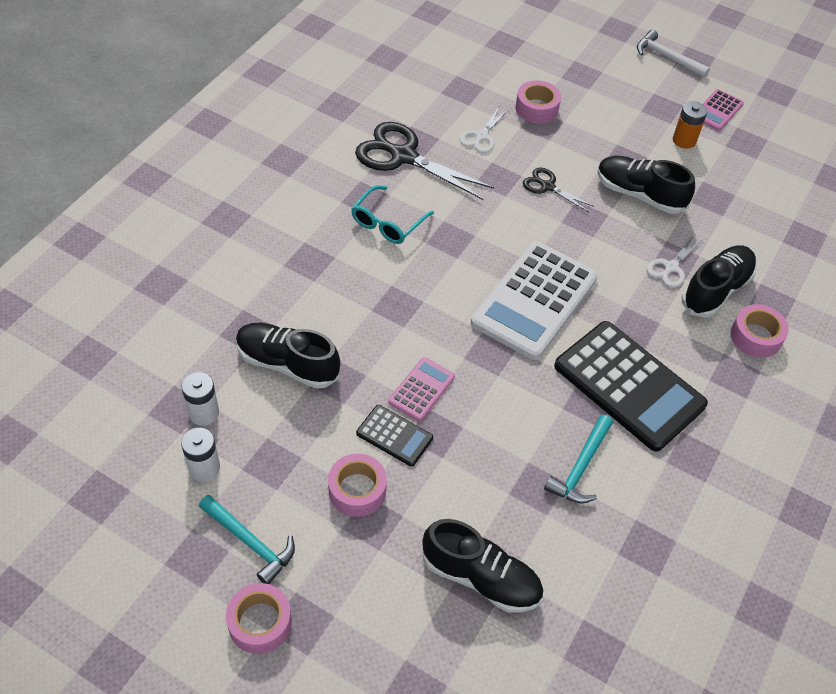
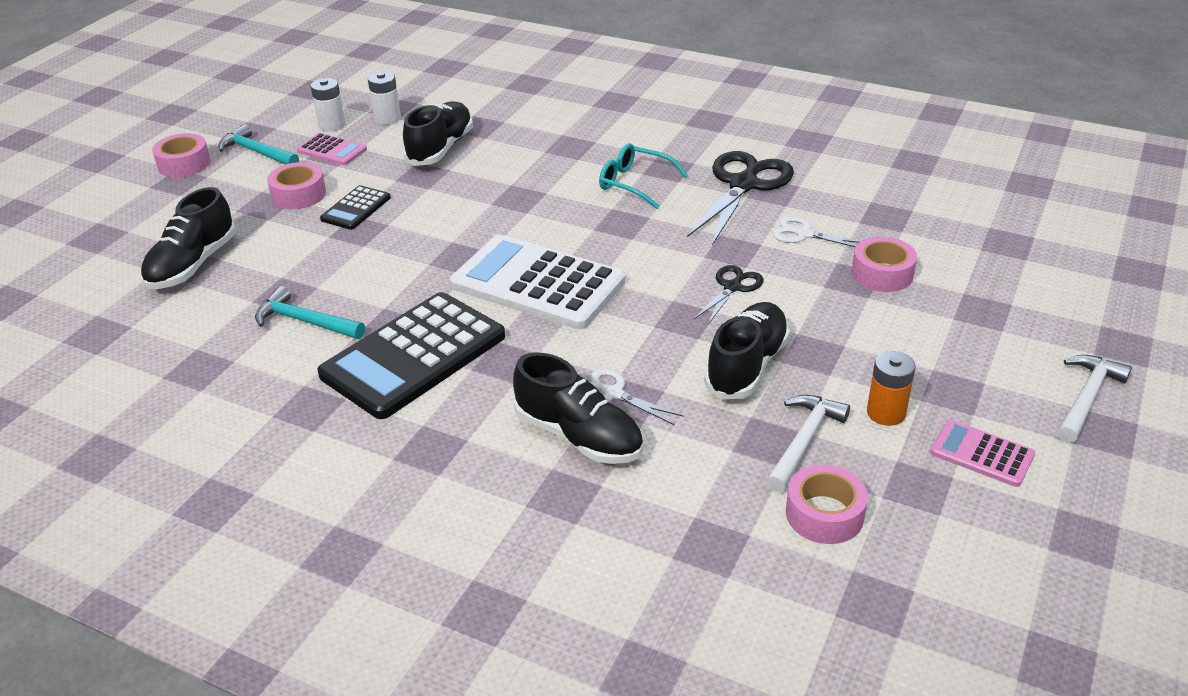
camera: 90 degrees right, 15 degrees down
turquoise hammer [199,495,295,584] -> turquoise hammer turned 90 degrees clockwise [218,124,299,165]
pink calculator [388,357,455,421] -> pink calculator moved to [297,133,367,165]
pink tape [731,304,789,358] -> pink tape moved to [786,465,868,544]
none -> white hammer [766,395,850,492]

